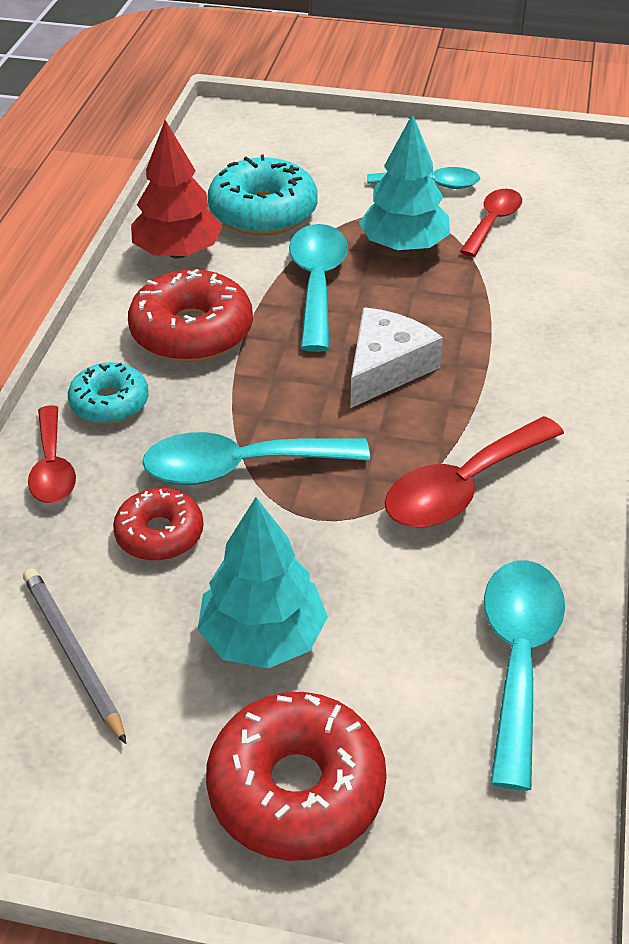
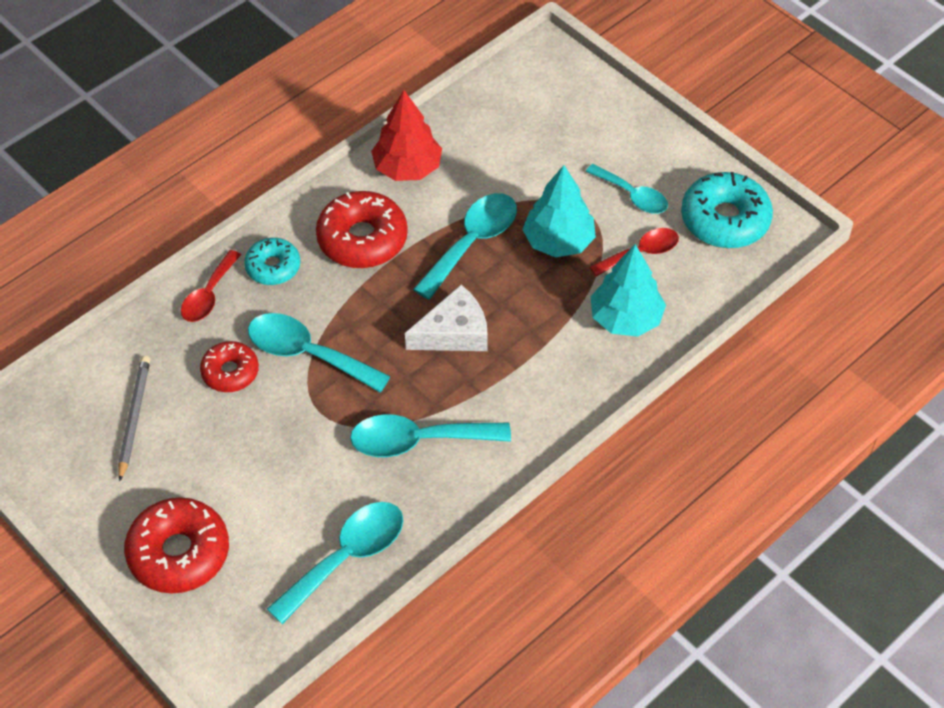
camera: 35 degrees right, 10 degrees up
turquoise tree [198,497,328,668] -> turquoise tree moved to [591,244,666,337]
turquoise donut [207,155,318,235] -> turquoise donut moved to [681,172,773,248]
red spoon [384,416,564,528] -> turquoise spoon [350,414,511,457]

